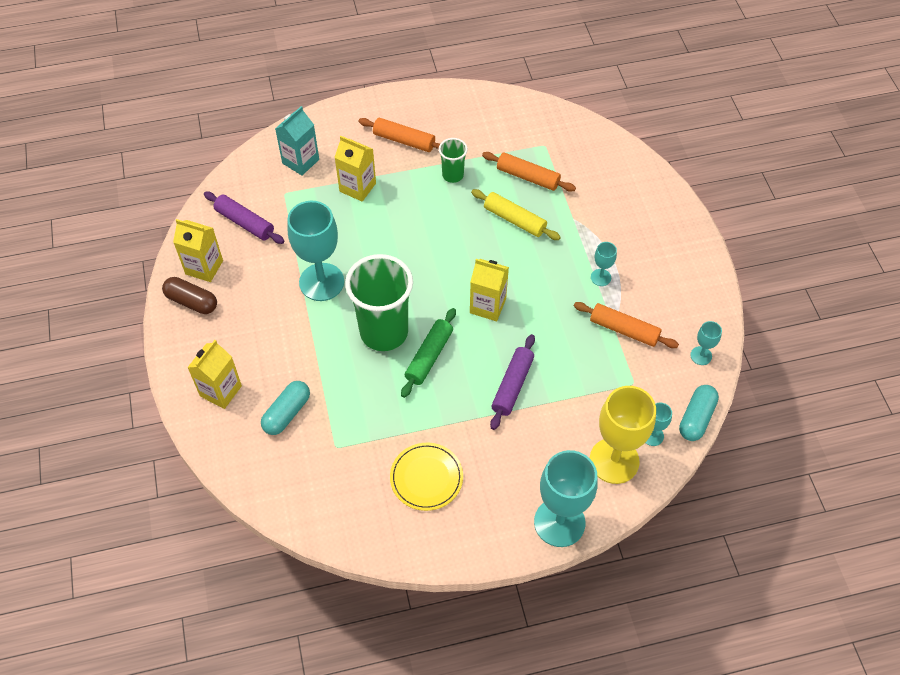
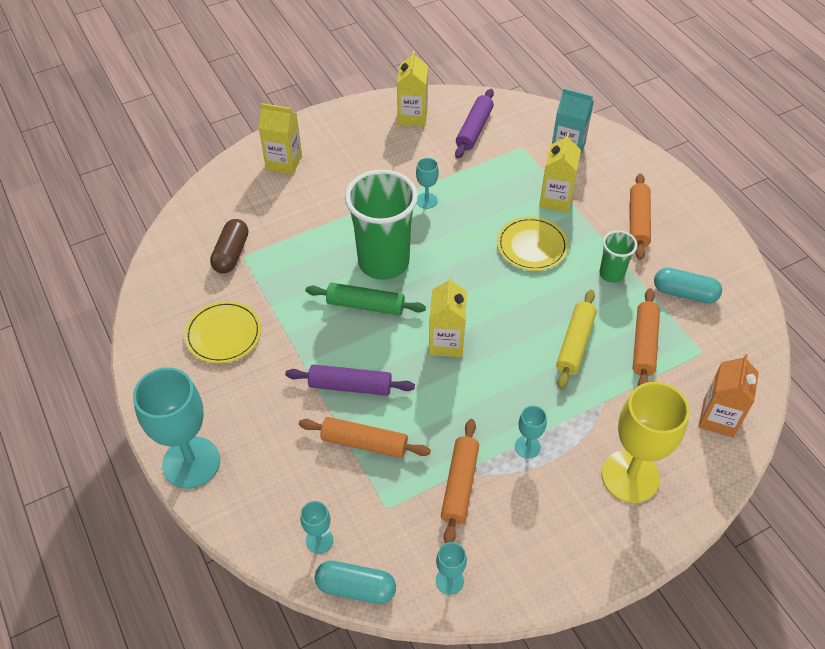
camera: 75 degrees right, 5 degrees down
brown capsule [162,277,217,314] -> brown capsule moved to [210,219,248,274]
turquoise capsule [261,381,310,435] -> turquoise capsule moved to [654,268,722,304]
turquoise goblet [287,201,344,301] -> turquoise goblet [416,158,439,209], size x0.46
yellow goblet [590,386,656,484] -> yellow goblet moved to [602,382,690,503]
none -> orange rolling pin [299,417,431,458]
none -> yellow plate [497,217,568,271]
none -> orange carton [698,354,759,438]

